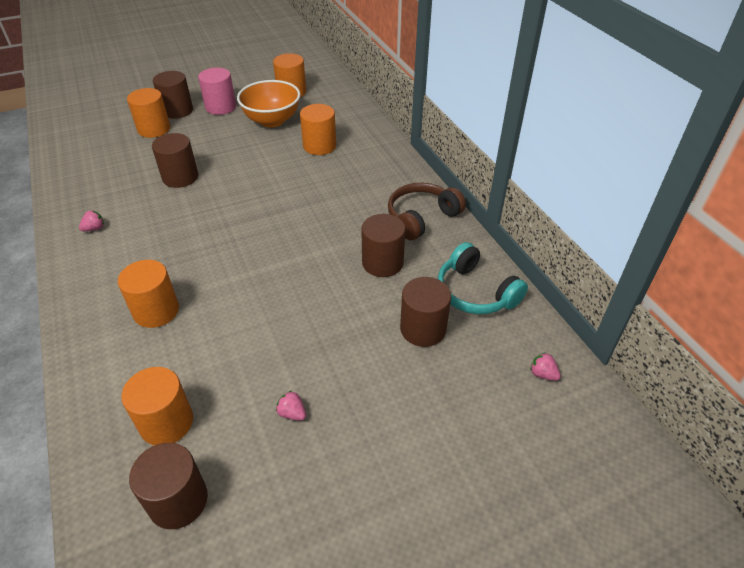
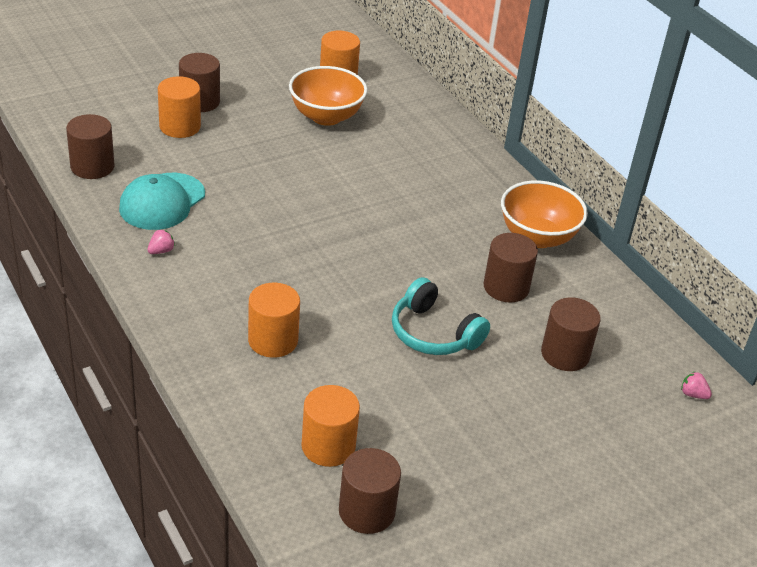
camera: 10 degrees left, 5 degrees down
brown cylinder [152,133,198,188] -> brown cylinder moved to [66,114,115,179]
pink cylinder [198,68,236,115] -> none
pink strawberry [276,391,306,421] -> none
orange cylinder [300,104,336,155] -> none
brown headphones [388,183,466,240] -> orange bowl [501,180,588,248]
turquoise headphones [438,242,528,314] -> turquoise headphones moved to [392,277,490,355]
none -> turquoise cap [119,173,205,230]

